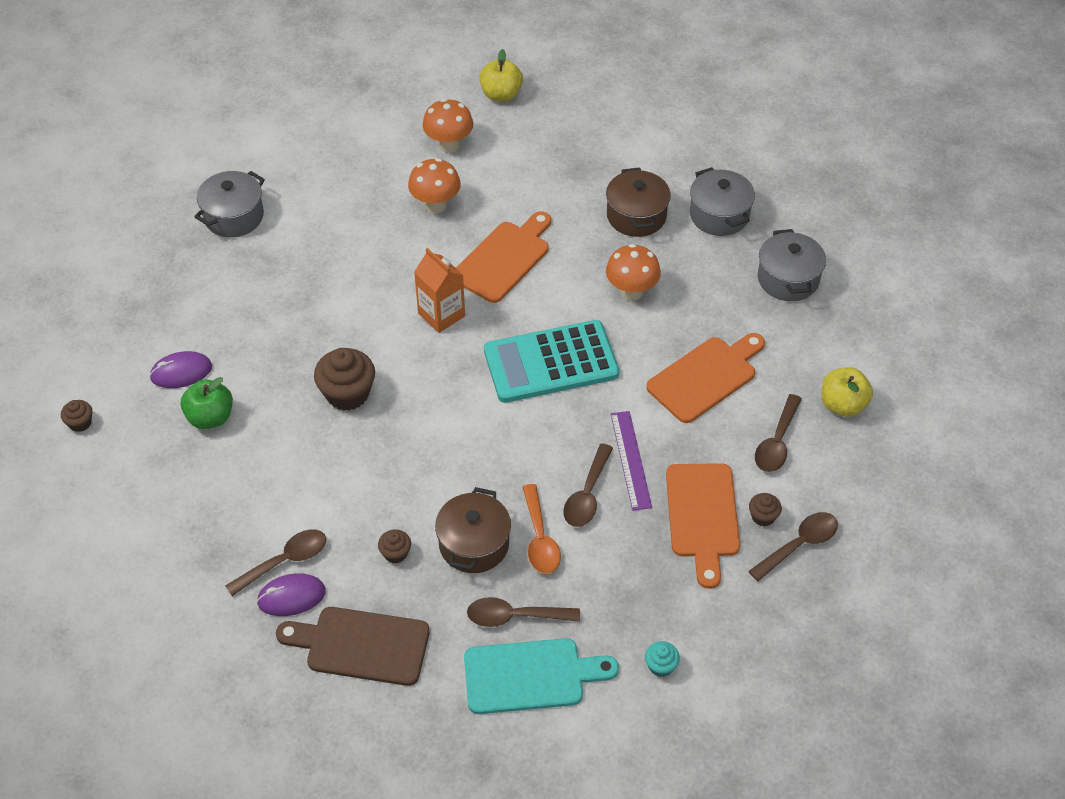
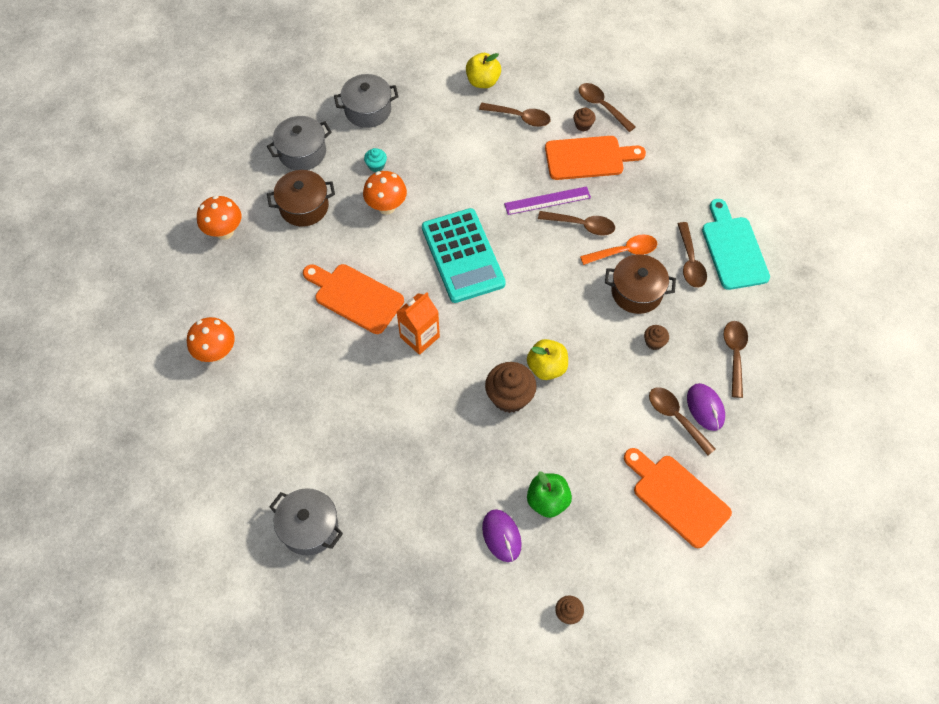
camera: 95 degrees left, 10 degrees up
brown cutting board [276,607,430,686] -> brown spoon [723,321,748,398]
orange mushroom [408,158,461,213] -> orange mushroom moved to [197,195,241,240]
yellow apple [480,49,523,102] -> yellow apple moved to [527,339,568,380]
turquoise cupcake [645,641,680,677] -> turquoise cupcake moved to [364,148,387,172]
orange cutting board [646,333,765,423] -> orange cutting board moved to [624,448,732,548]

